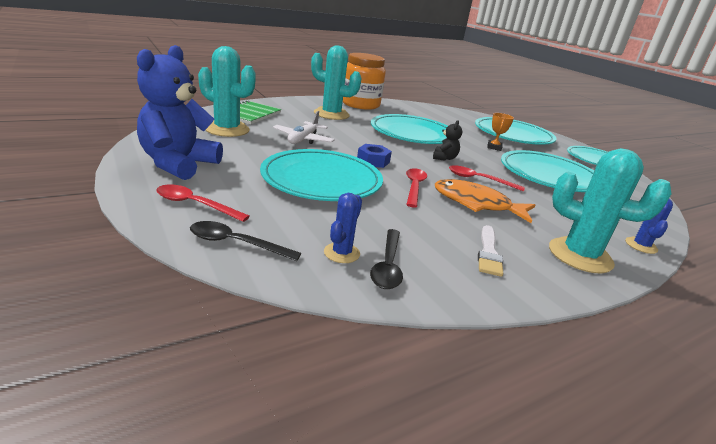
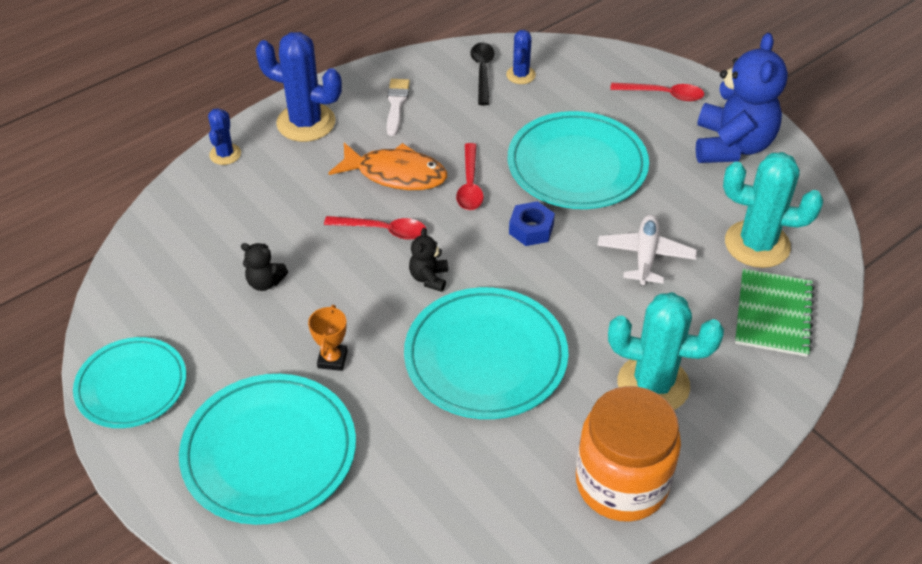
camera: 175 degrees right, 20 degrees up
black spoon [190,221,301,261] -> none
turquoise plate [501,150,594,192] -> black teddy bear [241,243,288,291]
turquoise cactus [549,148,671,273] -> blue cactus [255,32,342,142]

